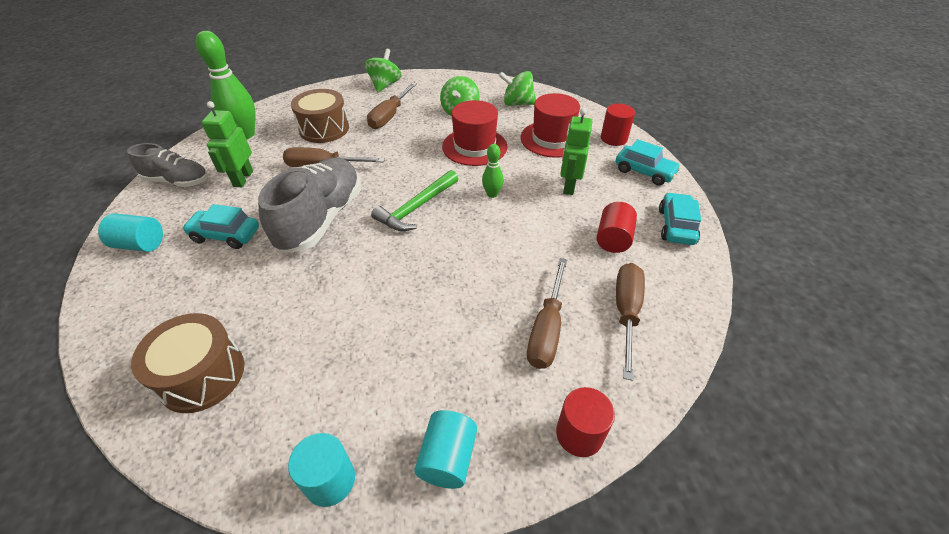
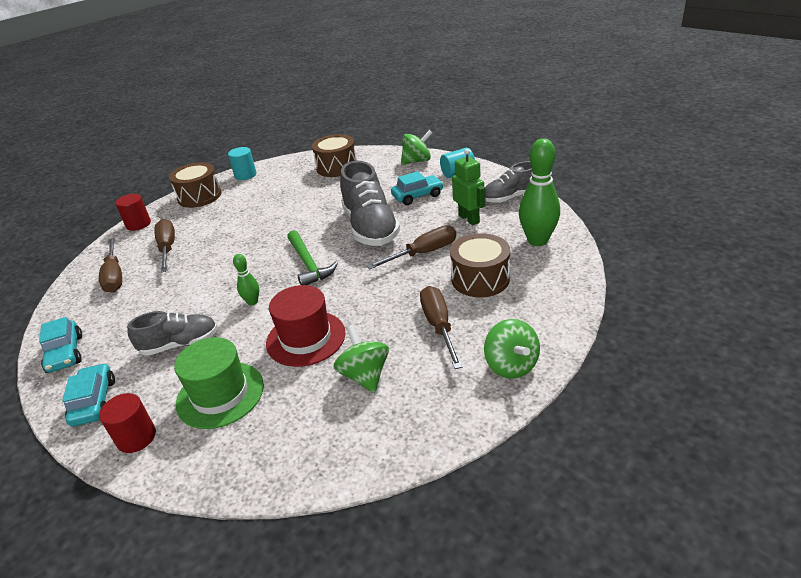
camera: 150 degrees right, 10 degrees down
green hammer [371,170,458,231] -> green hammer turned 150 degrees clockwise [287,230,338,285]
turquoise cylinder [414,410,477,489] -> brown drum [169,162,222,208]
green spinning top [499,71,536,106] -> green spinning top moved to [401,130,433,165]
red hat [521,93,580,158] -> green hat [174,337,264,429]
green robot [560,108,592,195] -> grey shoe [127,311,218,356]
red cylinder [597,202,637,253] -> none
turquoise car [616,139,681,186] -> turquoise car turned 75 degrees clockwise [62,363,115,426]

